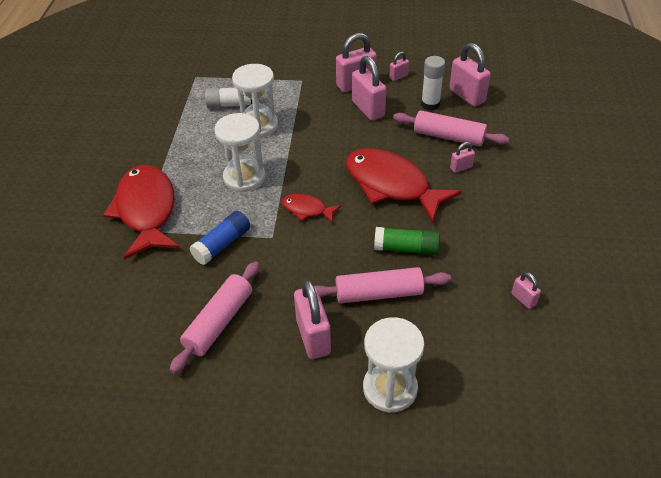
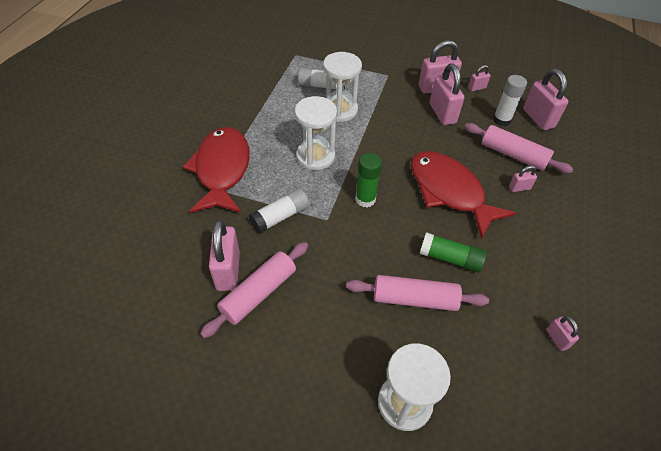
camera: 10 degrees right, 5 degrees up
blue glue stick [189,211,250,265] -> white glue stick [249,188,309,234]
red fish [282,193,341,223] -> green glue stick [355,153,382,207]
pink padlock [294,279,331,359] -> pink padlock moved to [209,220,240,291]

